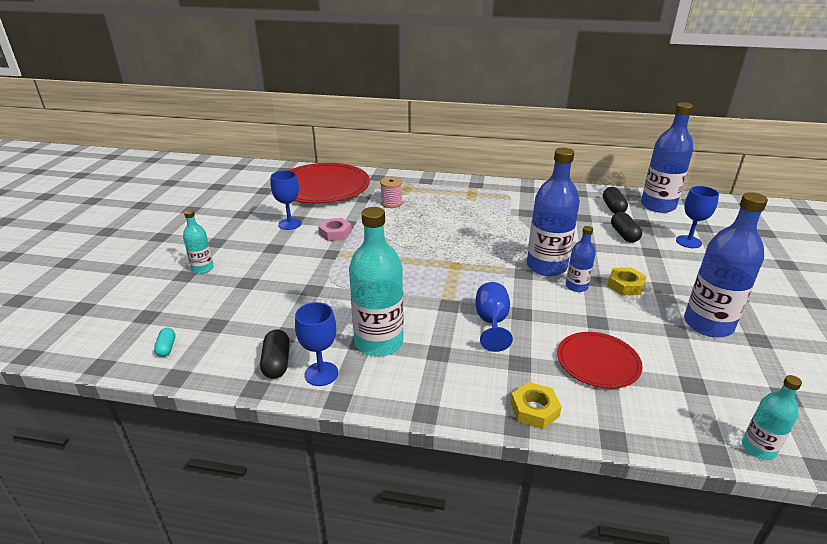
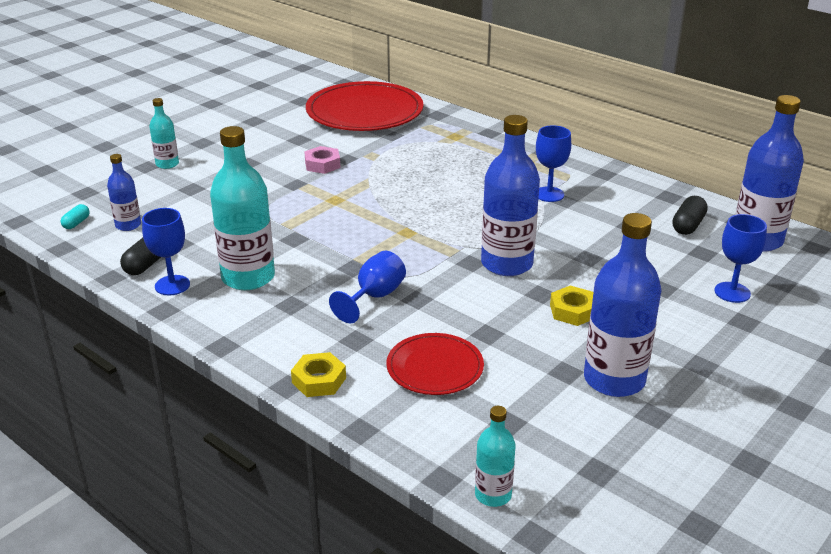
camera: 30 degrees right, 0 degrees up
blue goblet [271,170,302,230] -> blue goblet moved to [536,125,571,202]
pink spool [380,177,403,208] -> none
blue bottle [566,226,596,292] -> blue bottle moved to [107,154,141,231]
black capsule [611,212,642,243] -> none

